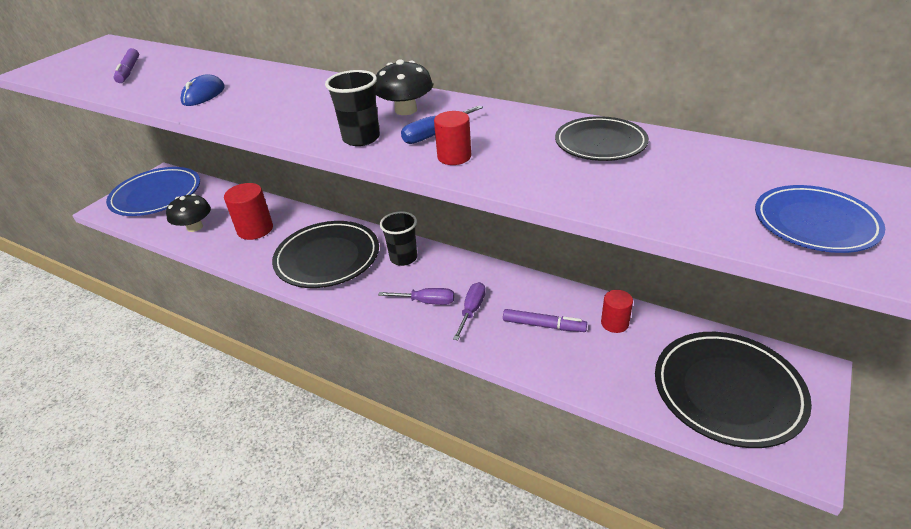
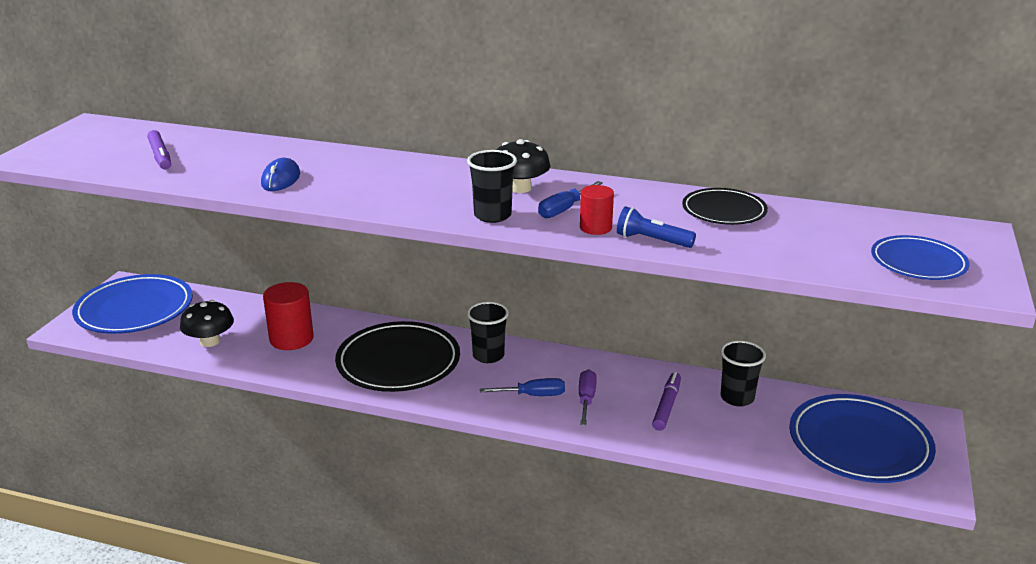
camera: 15 degrees left, 10 degrees down
purple screwdriver [378,288,454,305] -> blue screwdriver [480,378,565,396]
purple marker [503,309,587,332] -> purple marker turned 75 degrees counterclockwise [652,372,681,431]
red cylinder [601,290,633,333] -> black cup [720,341,766,406]
black plate [655,332,812,448] -> blue plate [789,394,936,483]
none -> blue flashlight [617,206,696,248]

